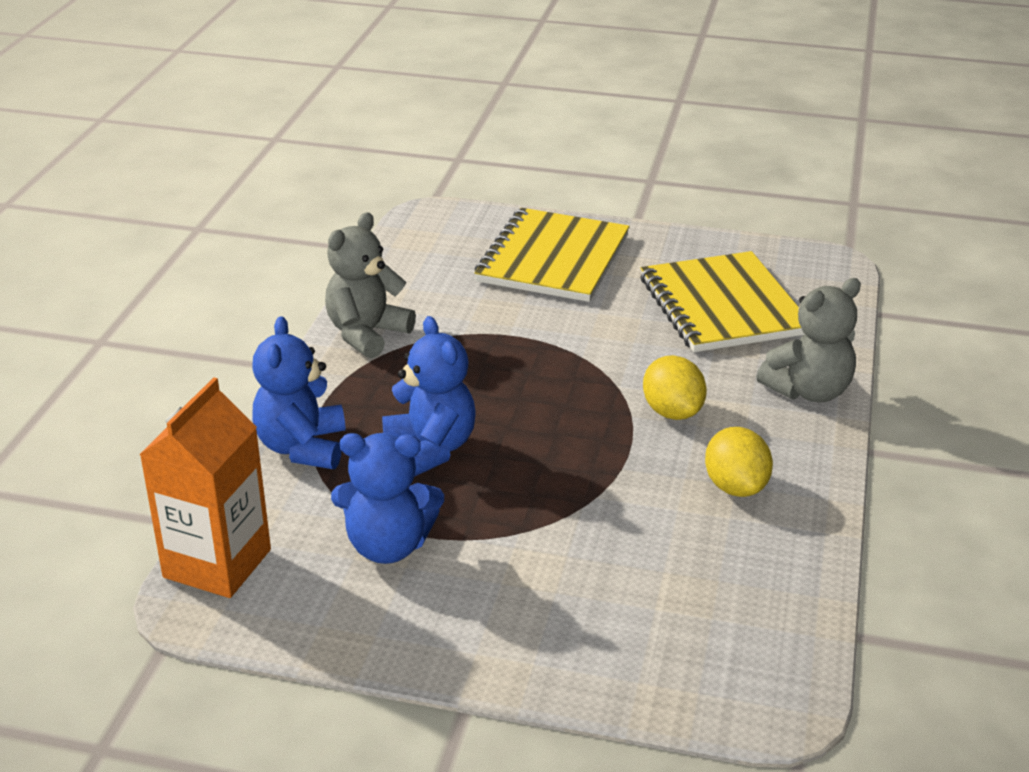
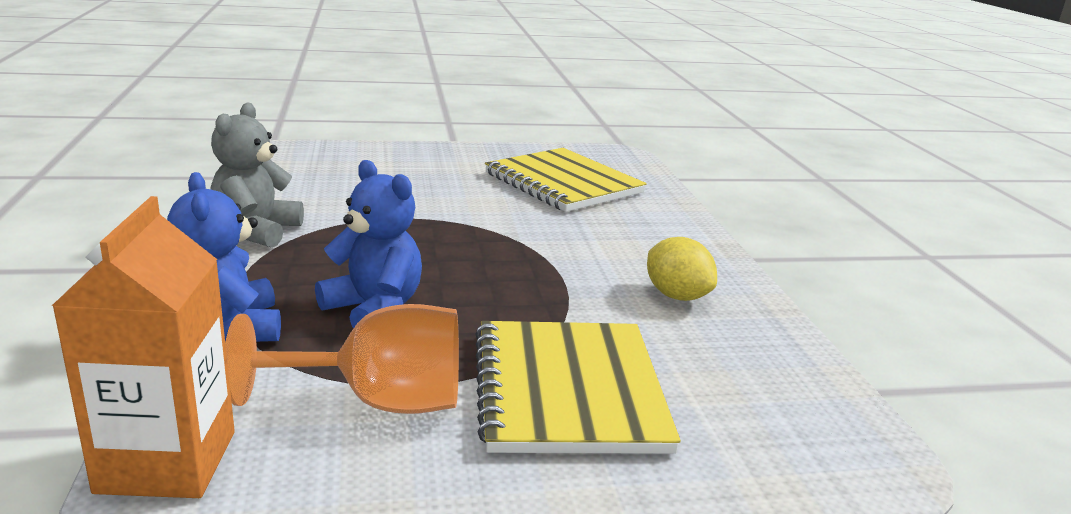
camera: 25 degrees left, 10 degrees down
blue teddy bear [331,433,444,564] -> orange goblet [225,304,459,414]
yellow notebook [474,208,630,302] -> yellow notebook moved to [475,321,681,454]
yellow lemon [643,355,707,420] -> none
grey teddy bear [756,278,861,402] -> none

